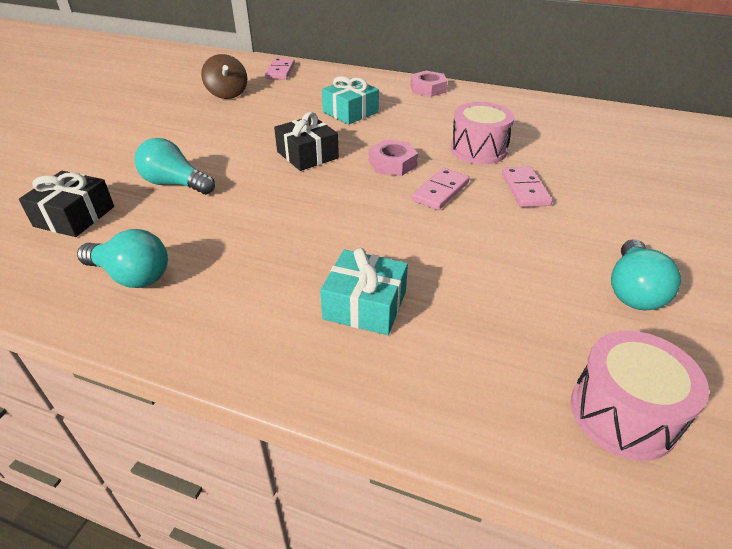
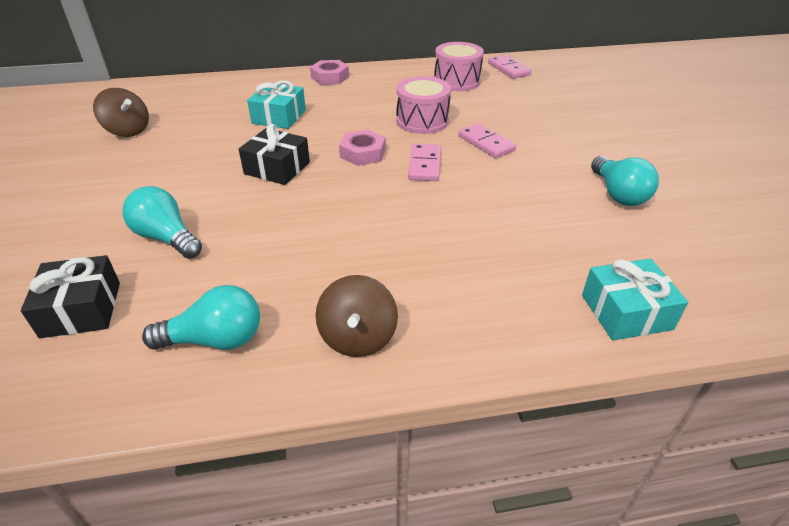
camera: 30 degrees left, 0 degrees up
turquoise light bulb [135,138,215,194] -> turquoise light bulb turned 45 degrees clockwise [122,186,202,259]
pink domino [265,58,295,79] -> pink domino moved to [488,55,532,79]
turquoise gift [320,248,408,335] -> turquoise gift moved to [582,258,688,341]
pink drum [571,331,709,461] -> pink drum moved to [434,42,484,91]
none -> brown spinning top [316,275,398,357]

